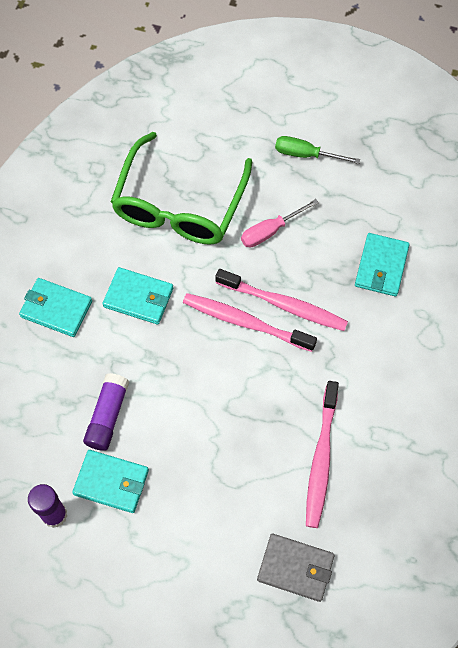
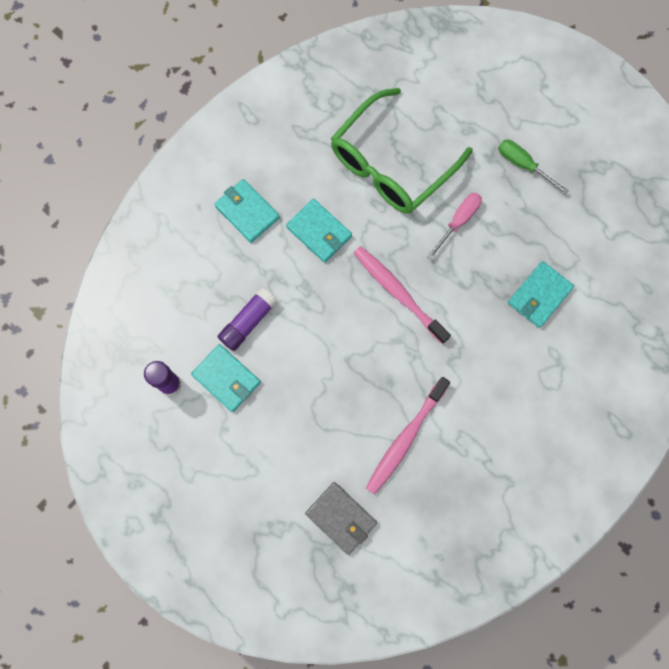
camera: 25 degrees right, 10 degrees up
pink toothbrush [215,269,348,331] -> none
pink screwdriver [241,199,319,247] -> pink screwdriver turned 135 degrees clockwise [427,193,482,260]

